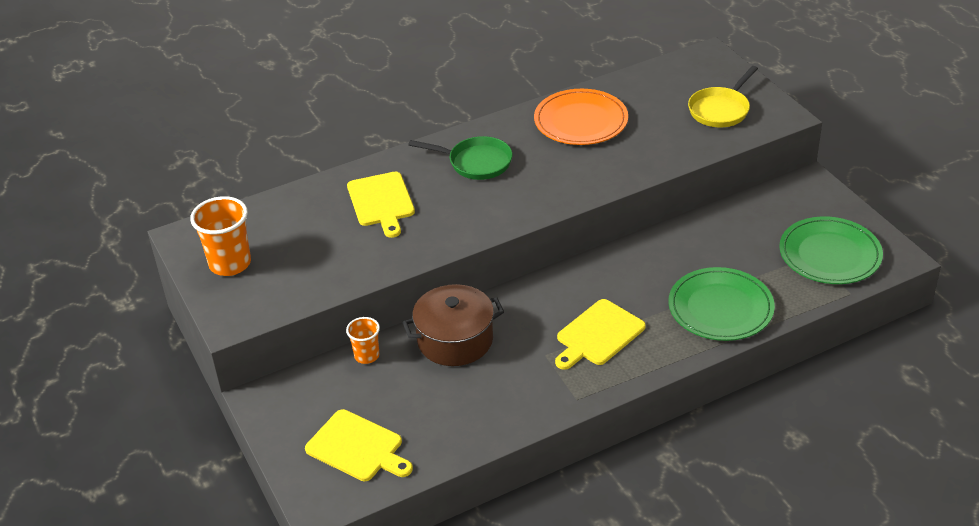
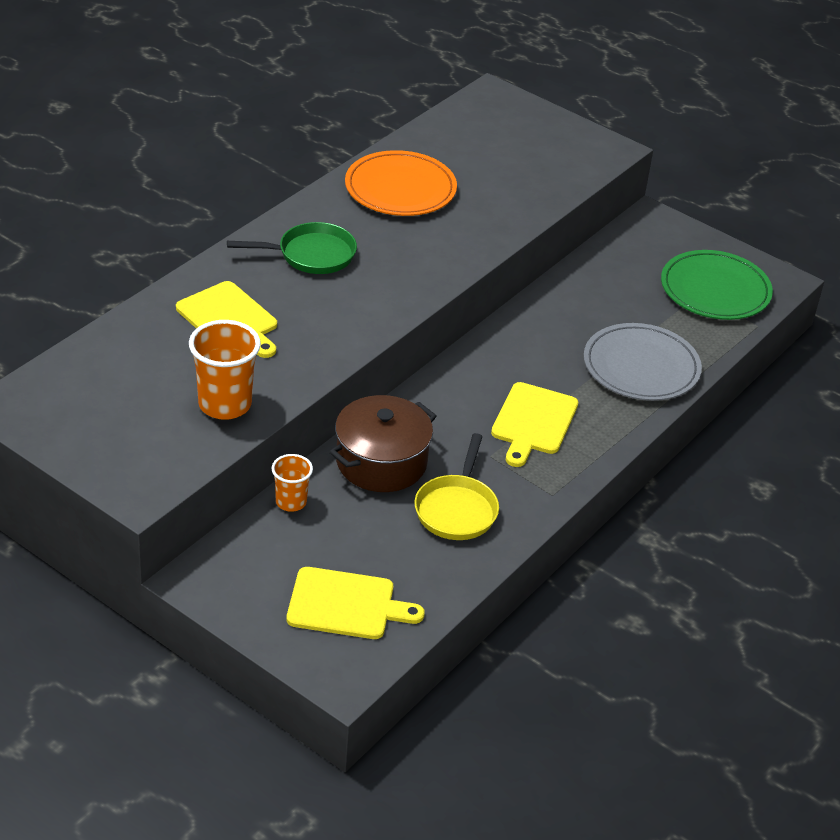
camera: 30 degrees left, 0 degrees up
orange cup [190,196,251,276] -> orange cup moved to [189,320,261,420]
green plate [668,267,775,341] -> grey plate [584,323,702,401]
yellow pan [688,66,758,127] -> yellow pan moved to [414,433,499,540]

